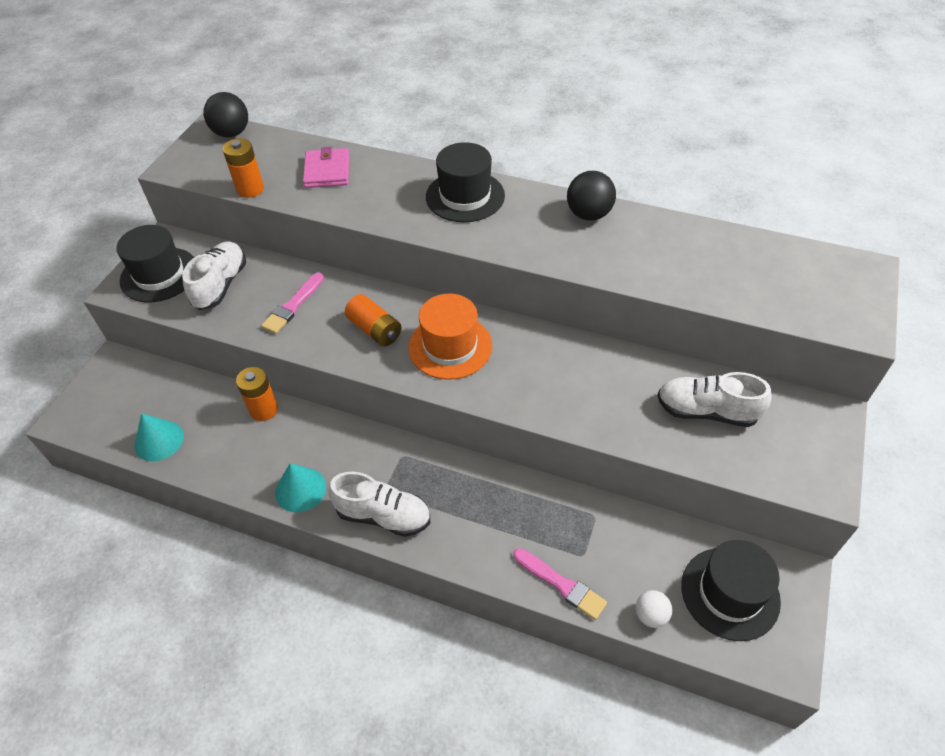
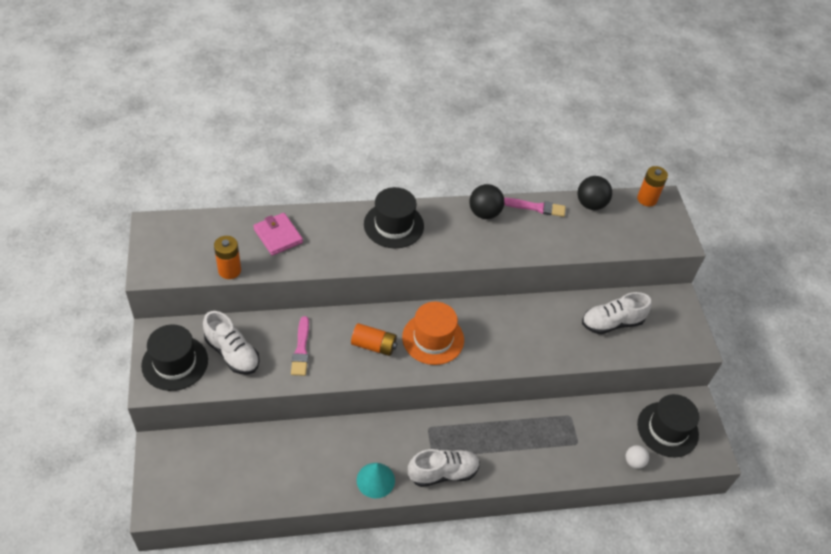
camera: 35 degrees left, 0 degrees up
turquoise cone [134,413,184,461] -> none
white shoe [182,241,246,310] -> white shoe turned 150 degrees clockwise [203,311,260,375]
black ball [203,92,248,137] -> black ball moved to [577,176,612,210]
orange battery [236,367,278,421] -> orange battery moved to [637,166,668,207]
pink brush [513,548,607,620] -> pink brush moved to [504,198,566,217]

